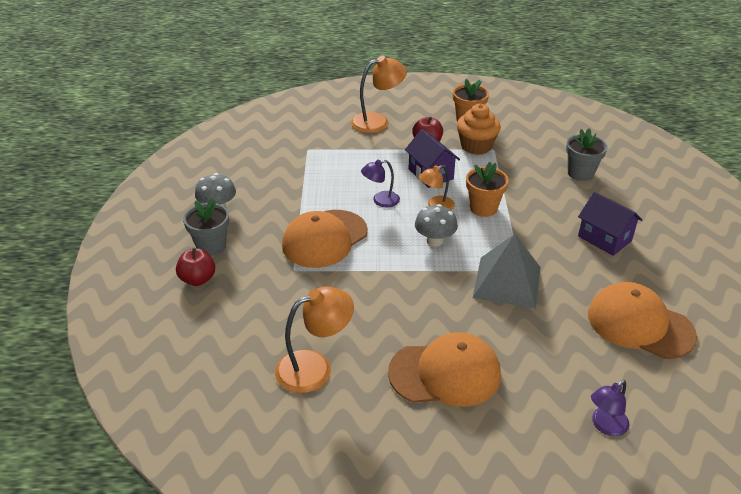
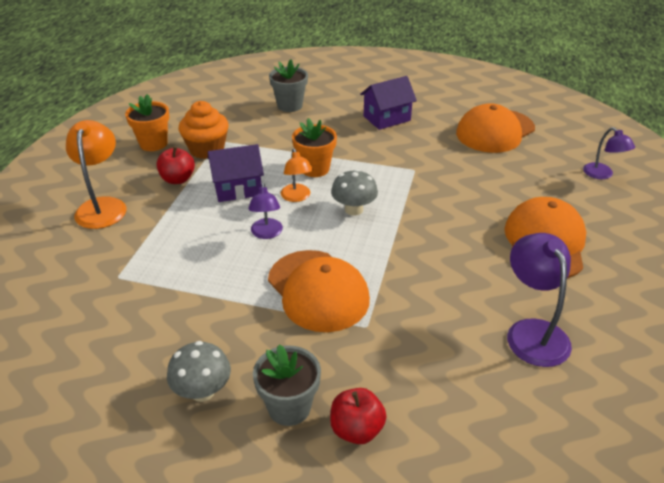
camera: 75 degrees left, 0 degrees up
orange lamp [275,286,354,393] -> purple lamp [507,233,572,367]
grey pyramid [473,234,541,308] -> none

